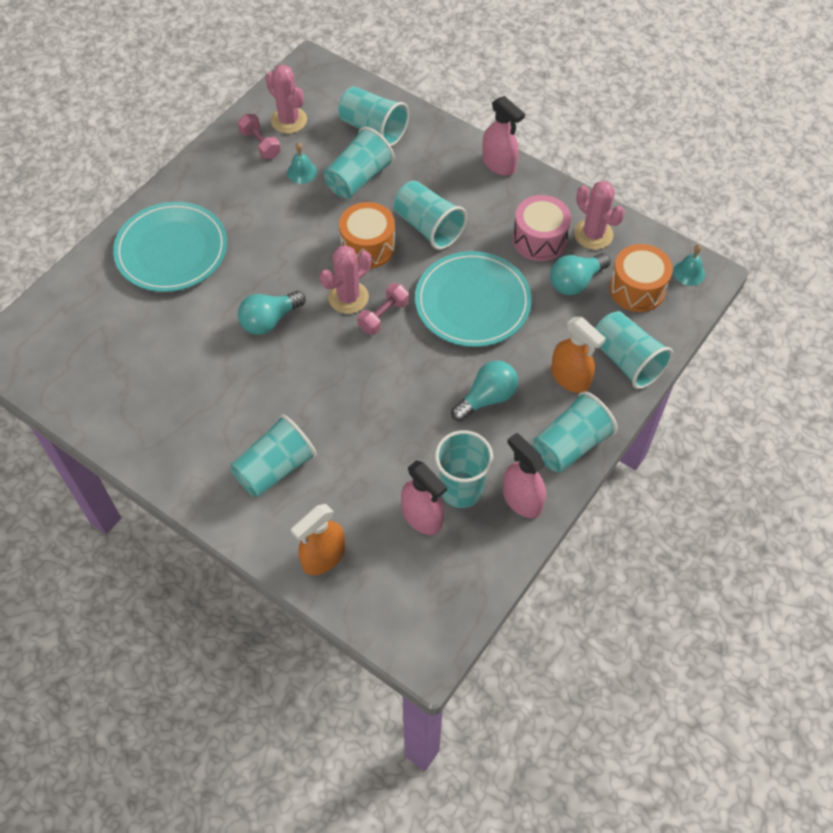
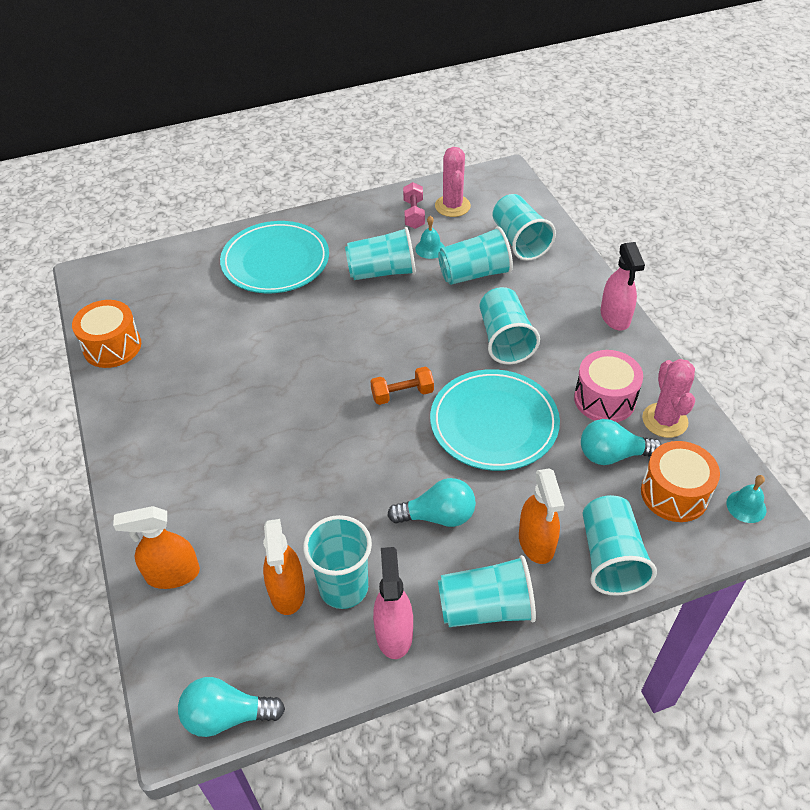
camera: 35 degrees right, 10 degrees down
turquoise cup [230,414,317,497] -> turquoise cup moved to [345,227,416,280]
turquoise light bulb [238,291,306,335] -> turquoise light bulb moved to [178,677,285,737]
pink cactus [320,245,371,314] -> none
orange drum [339,202,395,268] -> orange drum moved to [72,300,141,368]
pink dumbbell [357,283,409,335] -> orange dumbbell [371,367,434,405]
pink spray bottle [401,460,447,535] -> orange spray bottle [263,519,305,615]

